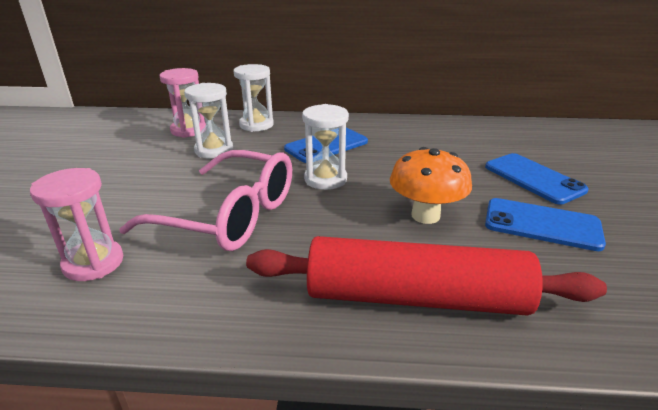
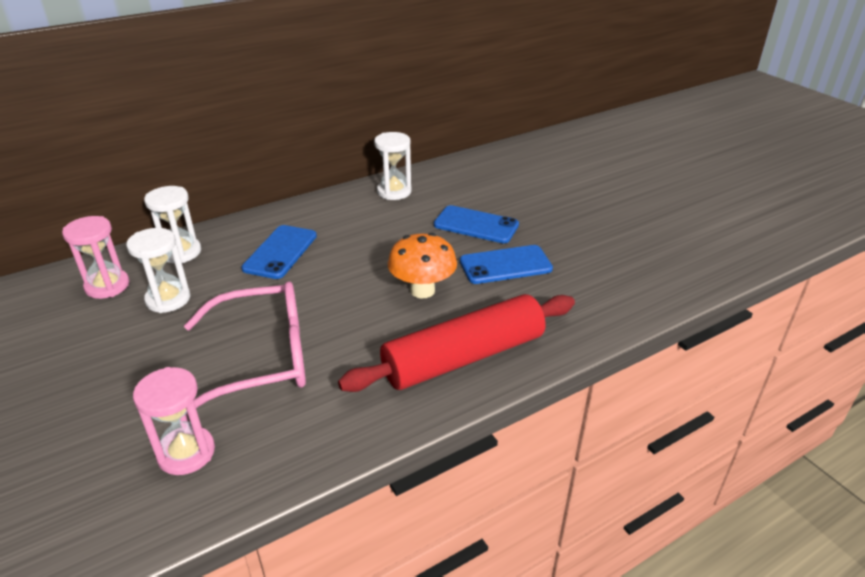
camera: 35 degrees left, 5 degrees up
white hourglass [302,104,349,190] -> white hourglass moved to [374,132,411,200]

